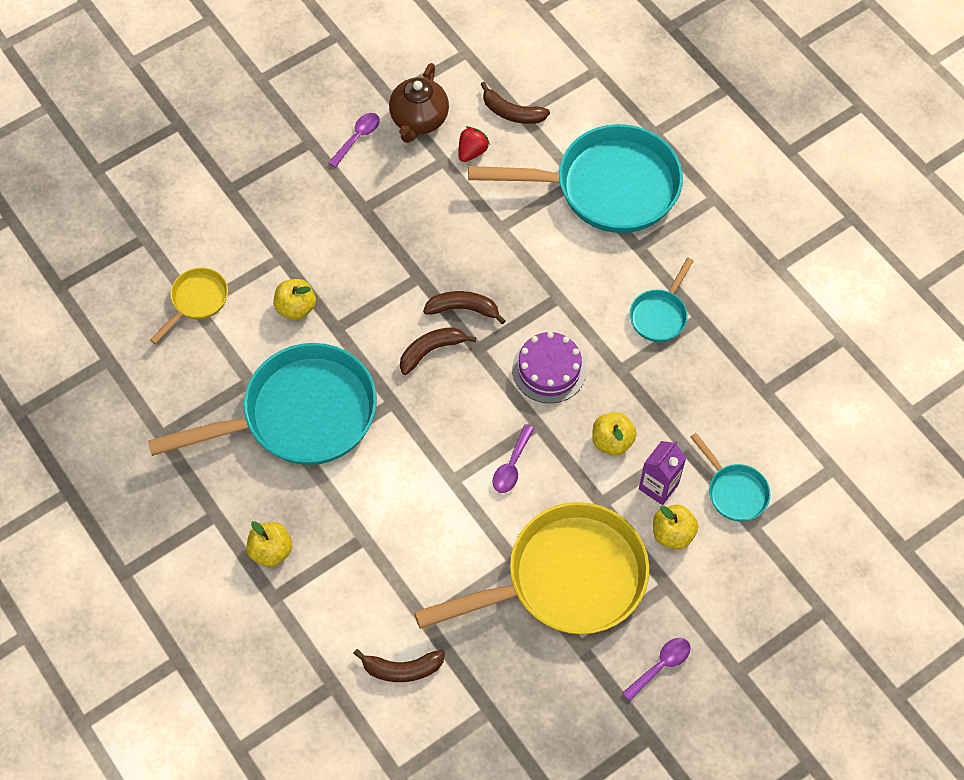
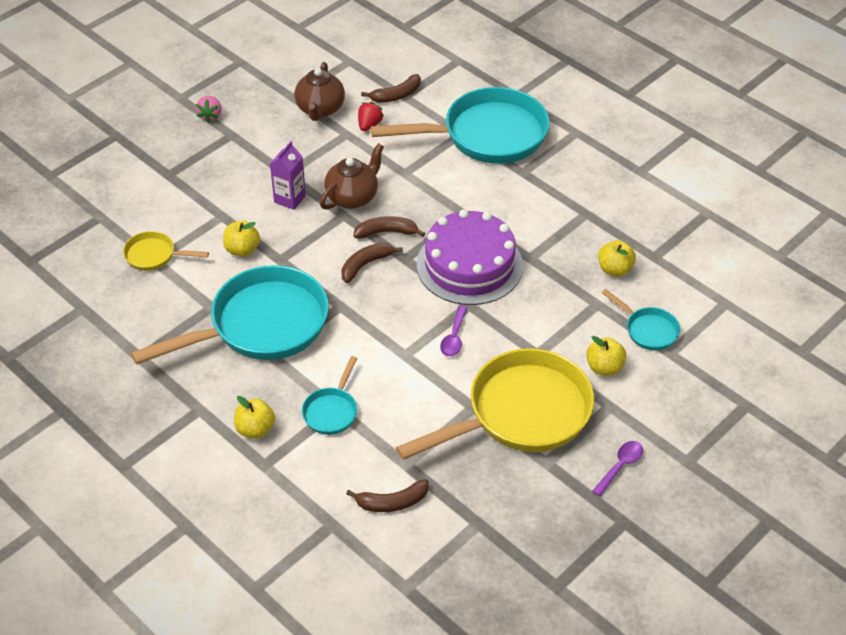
camera: 10 degrees left, 15 degrees down
yellow pan [150,268,228,344] -> yellow pan turned 105 degrees counterclockwise [123,231,209,271]
purple spoon [328,113,380,168] -> none
brown banana [481,82,550,124] -> brown banana turned 45 degrees counterclockwise [361,74,421,103]
purple cake [512,332,587,403] -> purple cake [417,209,523,305], size x1.65
yellow apple [592,412,636,456] -> yellow apple moved to [598,240,636,276]
turquoise pan [630,258,694,342] -> turquoise pan moved to [302,356,357,435]
purple carton [639,441,686,505] -> purple carton moved to [270,141,306,210]
none -> pink strawberry [196,96,222,123]
none -> brown teapot [320,143,384,210]

